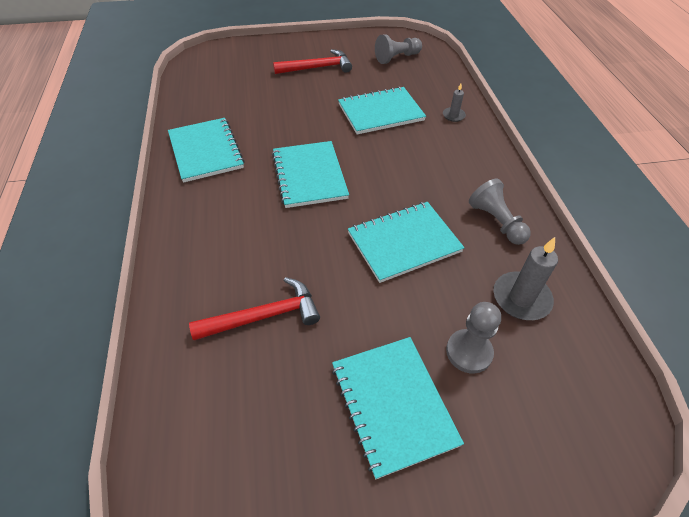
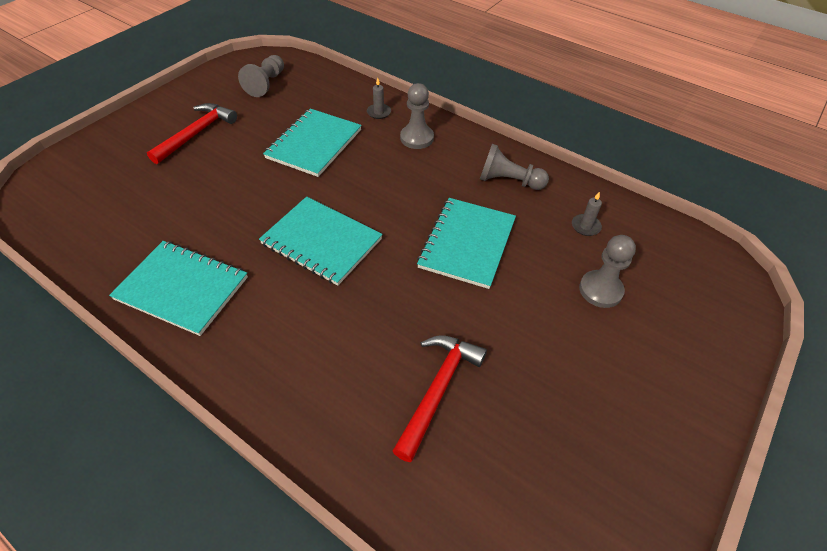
camera: 45 degrees left, 0 degrees up
turquoise notebook [332,337,464,479] -> none
grey candle [494,237,558,320] -> grey candle [572,191,602,236], size x0.55
none -> grey pawn [400,83,434,149]

